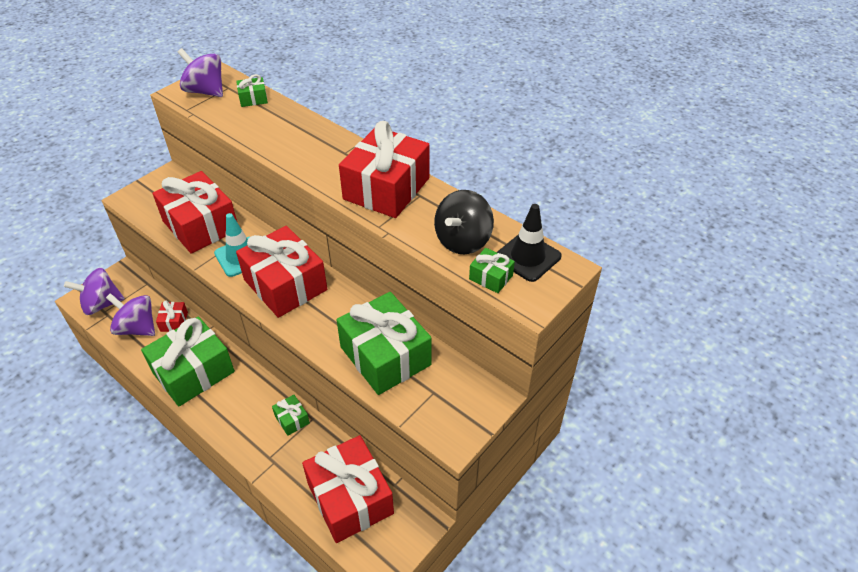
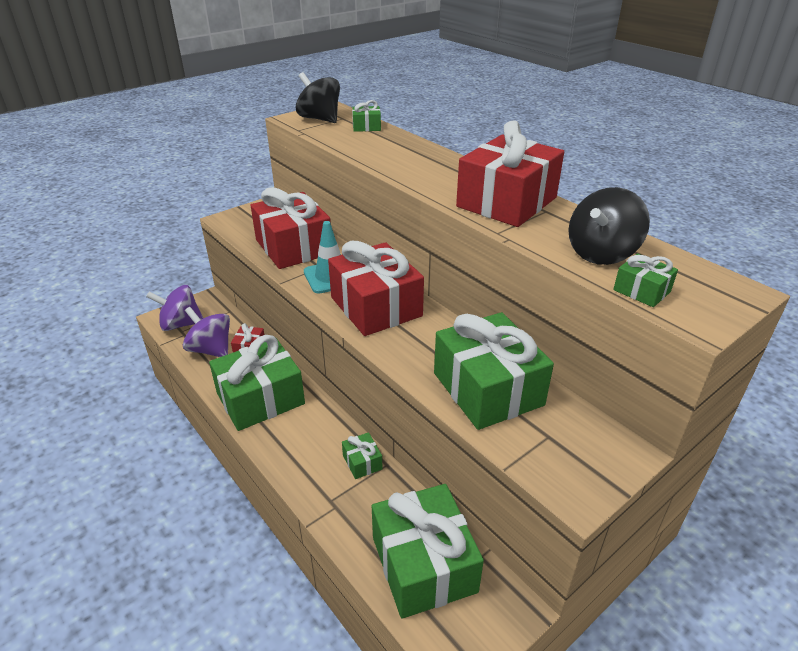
camera: 10 degrees right, 10 degrees down
purple spinning top [177,48,223,97] -> black spinning top [296,72,340,123]
red gift [302,435,394,543] -> green gift [372,484,484,618]
black traffic cone [496,204,562,282] -> none

